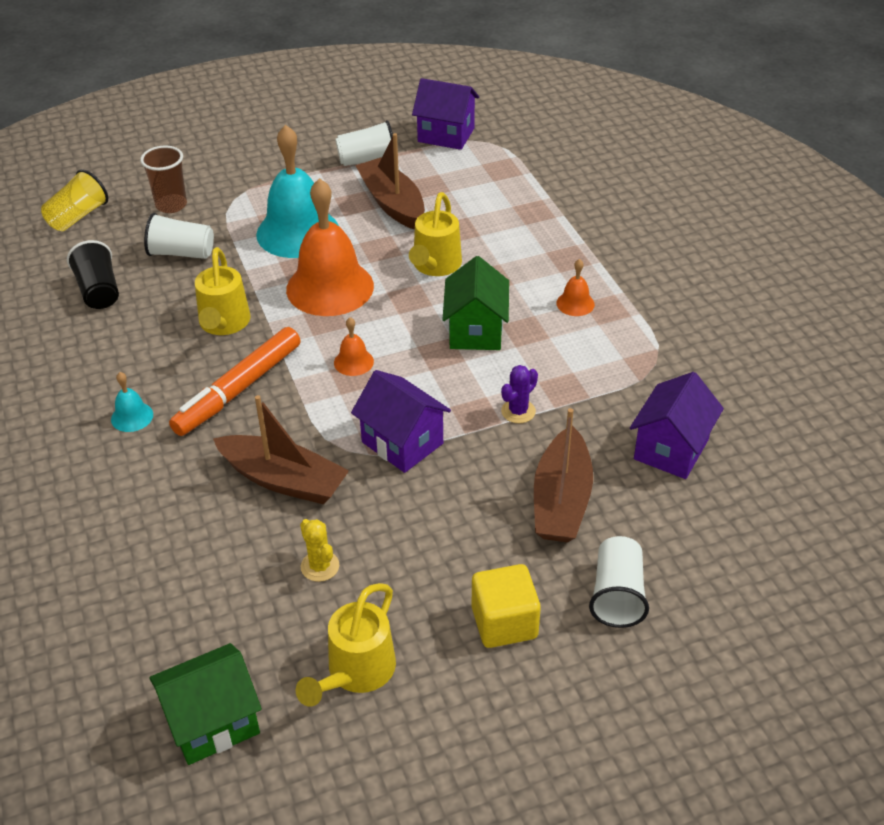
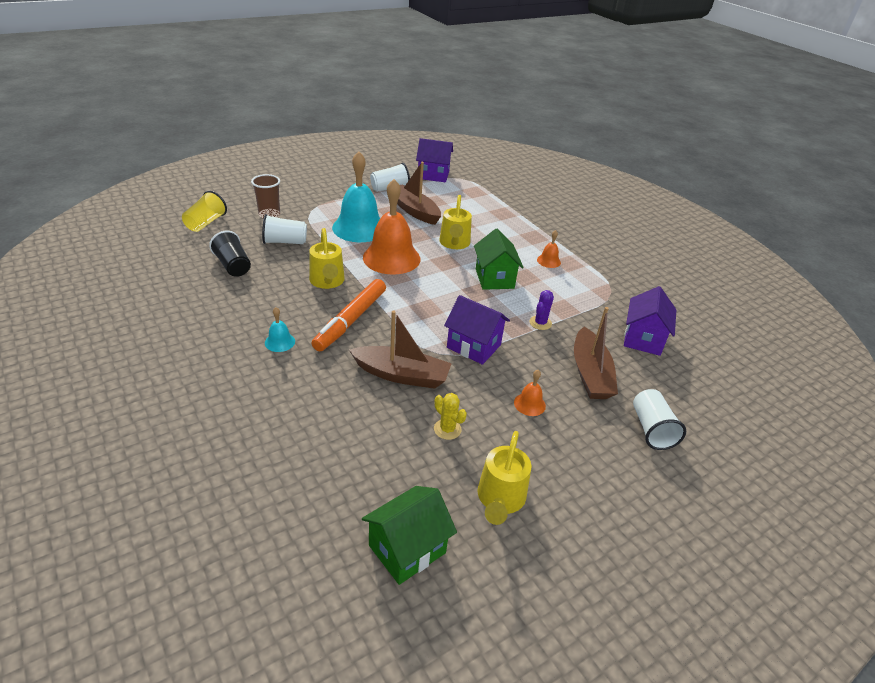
camera: 15 degrees left, 5 degrees down
orange bell [334,317,374,376] -> orange bell moved to [514,370,546,416]
yellow cube [472,564,541,648] -> none

